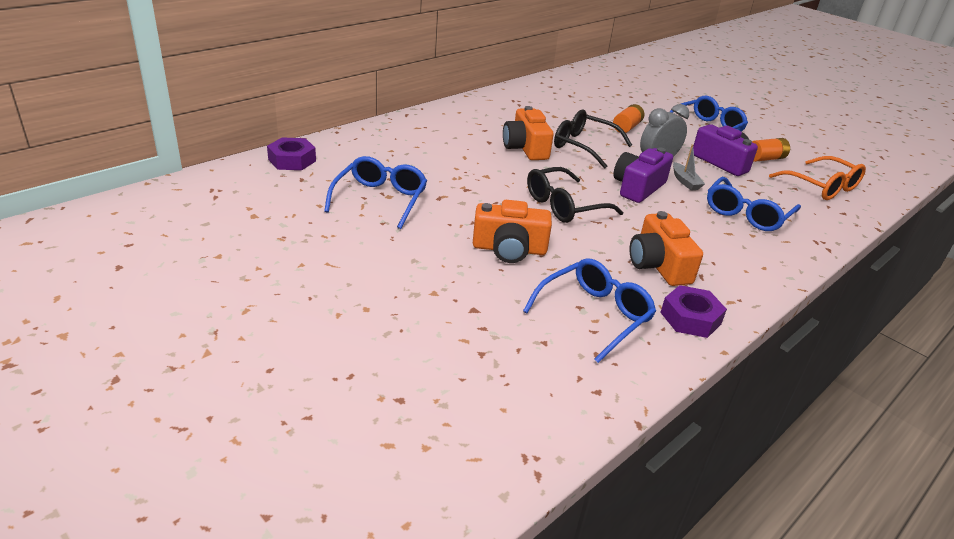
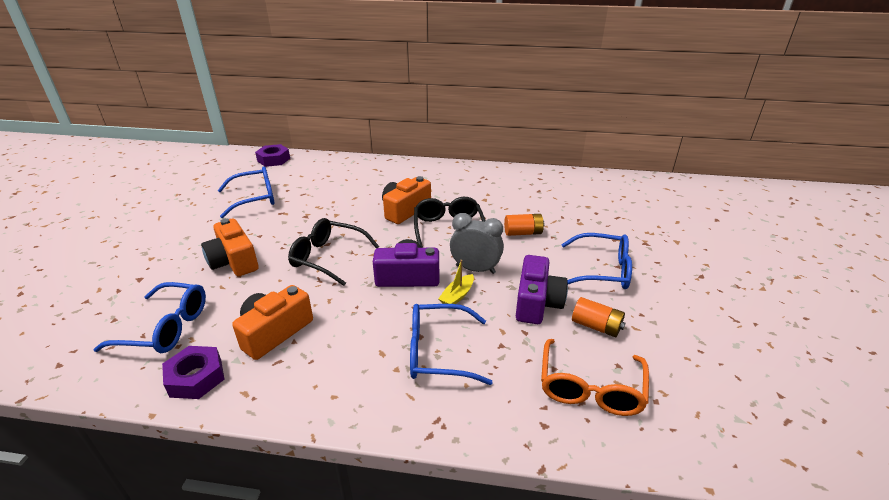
camera: 55 degrees right, 0 degrees up
grey boat [673,144,705,191] -> yellow boat [438,260,474,304]

